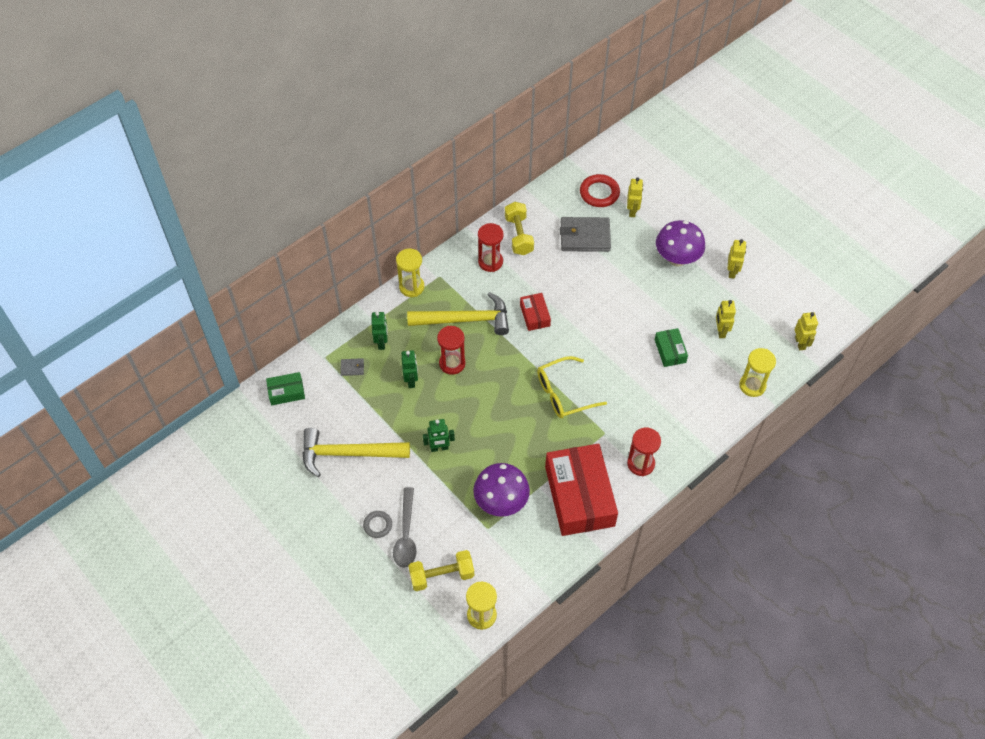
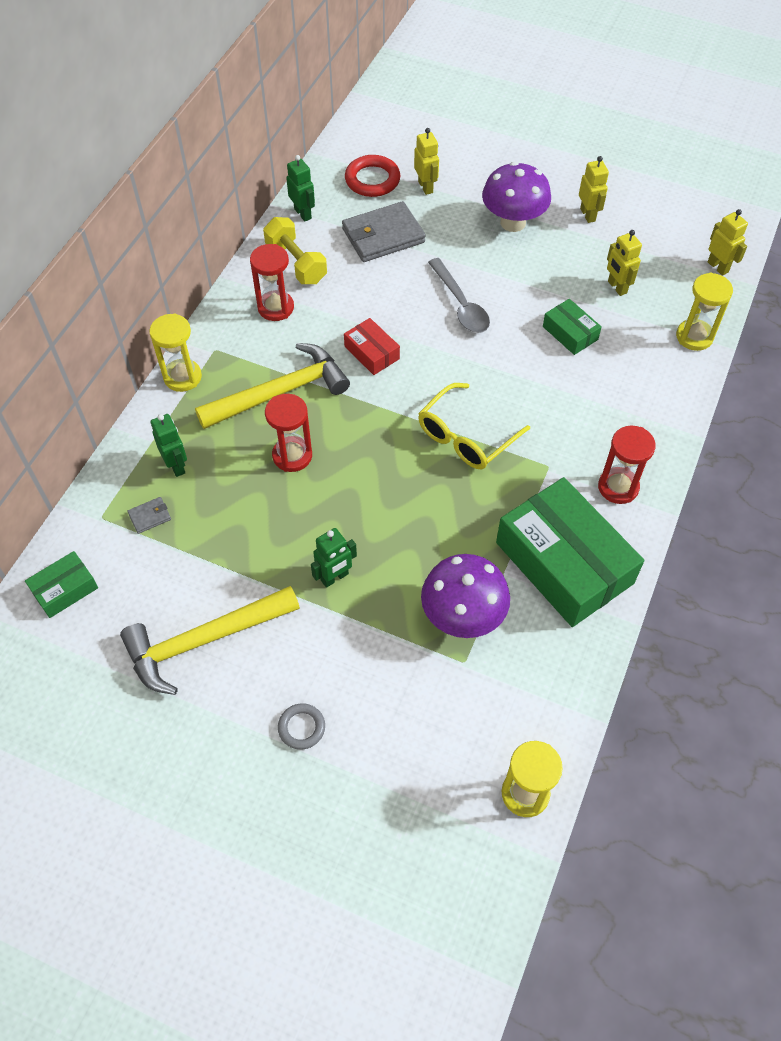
camera: 25 degrees left, 0 degrees up
grey spoon [393,487,417,568] -> grey spoon moved to [428,258,490,333]
green robot [401,350,418,388] -> green robot moved to [286,155,315,222]
yellow dumbbell [409,550,474,591] -> none
red box [545,444,618,536] -> green box [496,477,644,627]

